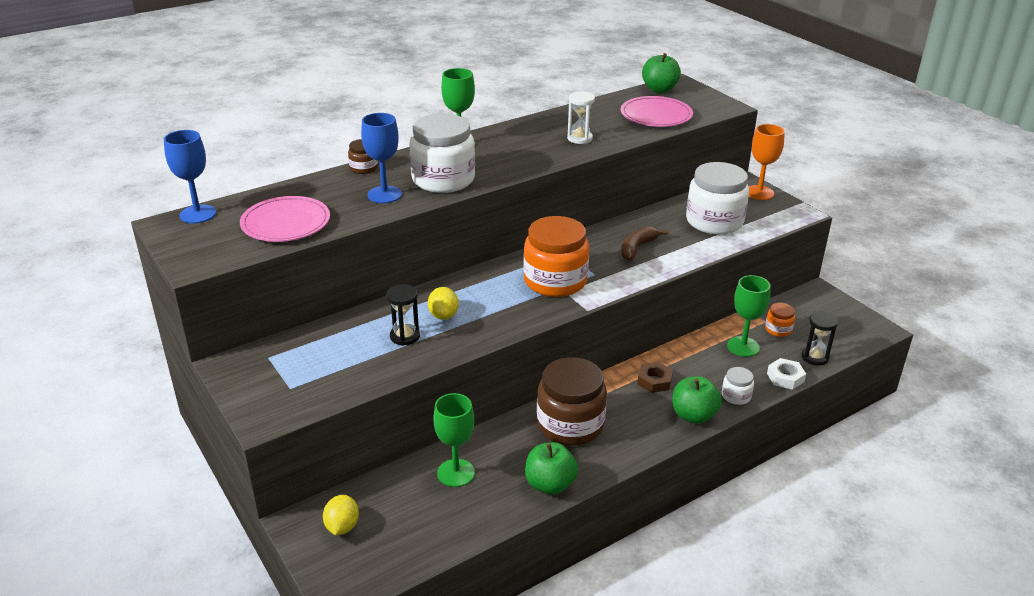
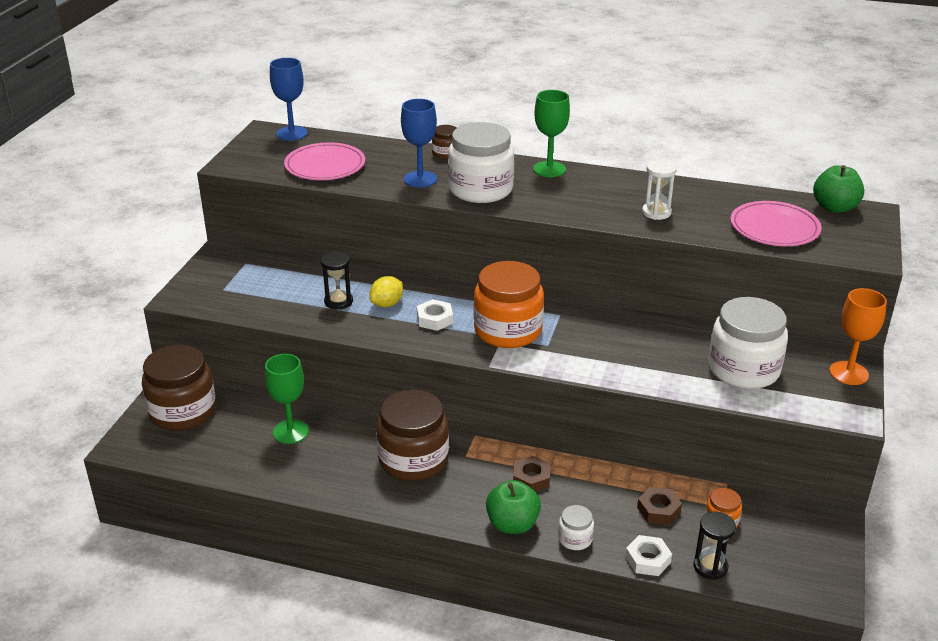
camera: 50 degrees right, 0 degrees up
yellow lemon [323,495,359,535] -> brown jar [142,345,216,431]
green apple [525,442,578,495] -> none
brown banana [621,226,669,261] -> none
green goblet [727,275,771,357] -> brown nut [637,487,682,525]
none -> white nut [417,299,453,331]

